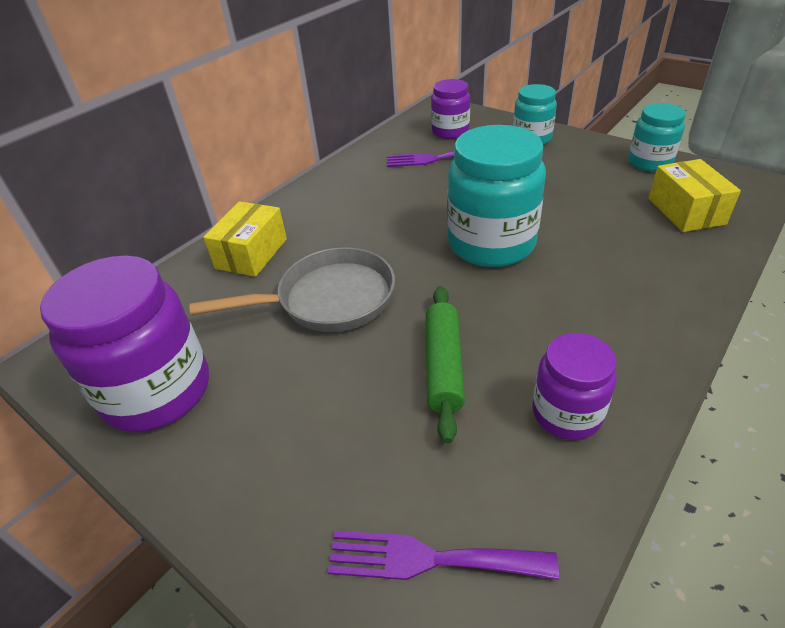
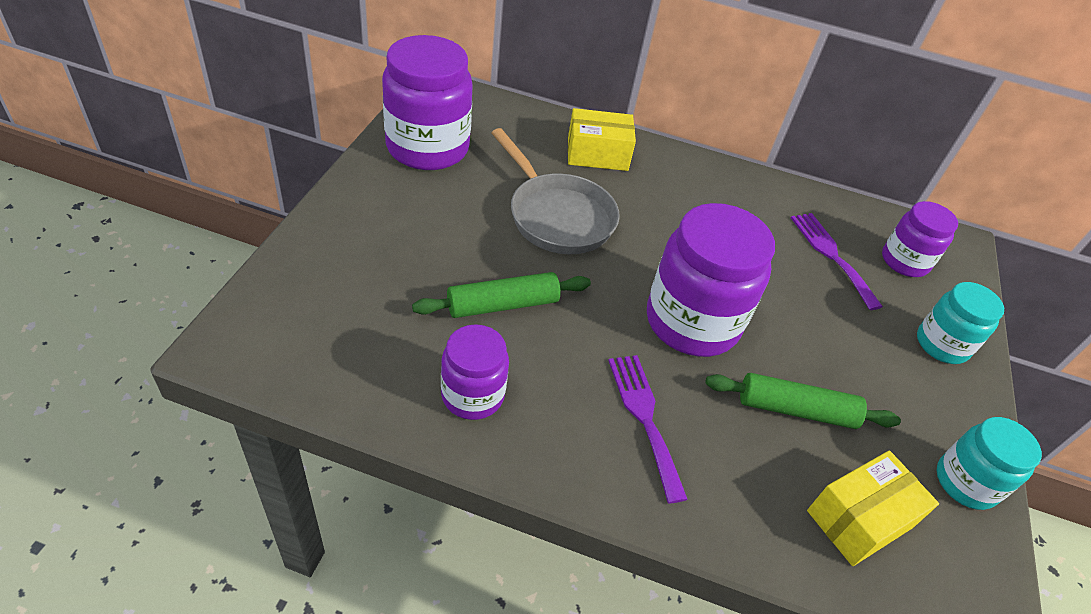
camera: 60 degrees right, 5 degrees up
purple fork [328,531,559,580] -> purple fork moved to [608,355,688,503]
turquoise jar [447,125,546,267] -> purple jar [647,203,775,357]
none -> green rolling pin [705,373,901,429]

